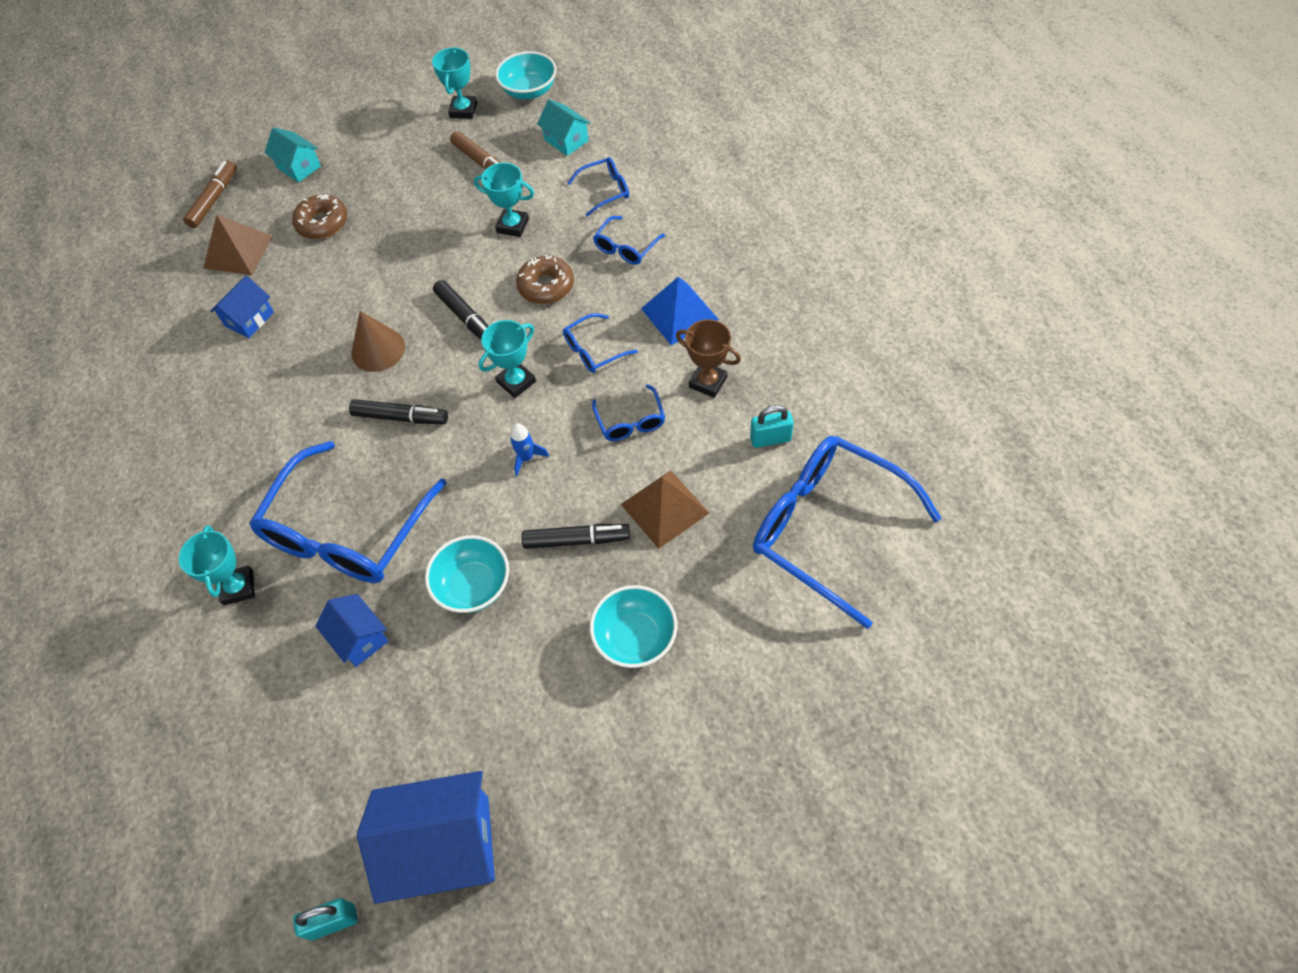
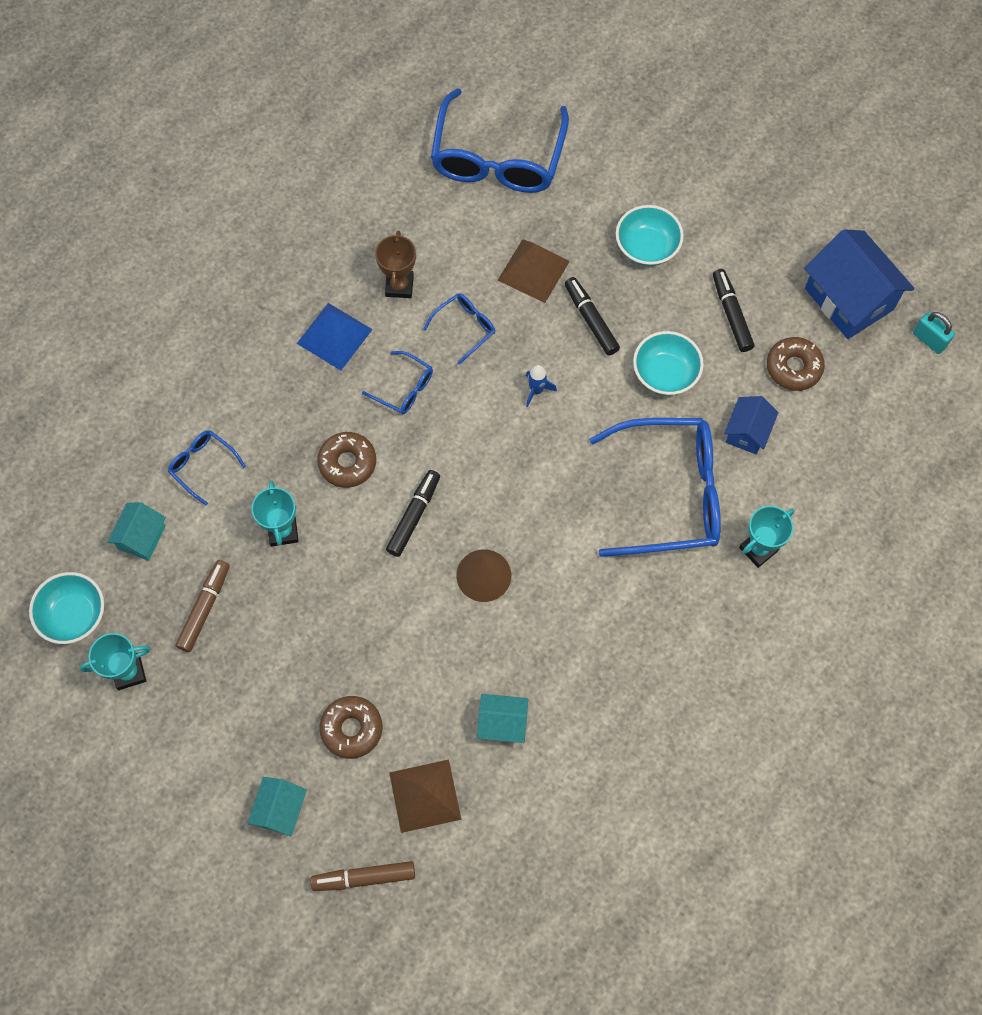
camera: 120 degrees left, 10 degrees up
blue house [210,276,274,338] -> turquoise house [477,694,528,743]
black marker [349,399,448,424] -> black marker moved to [713,269,754,352]
turquoise trophy [479,320,536,398] -> none
blue glasses [593,216,665,265] -> none
turquoise padlock [750,405,794,448] -> none
none -> brown donut [767,337,825,391]

